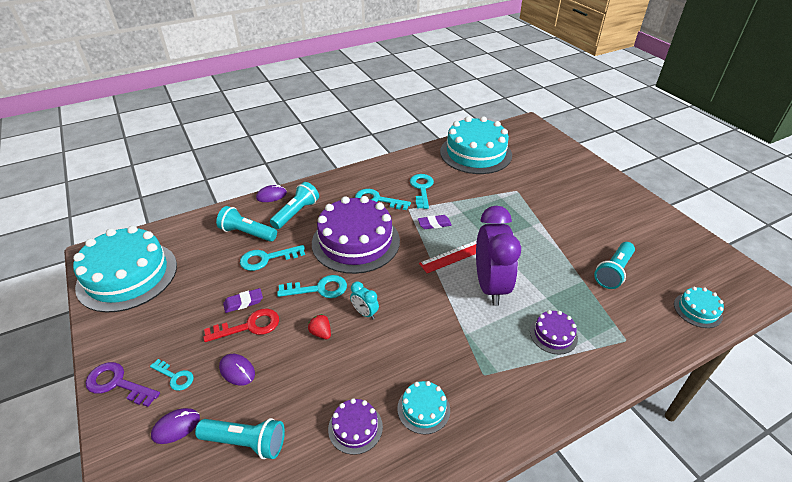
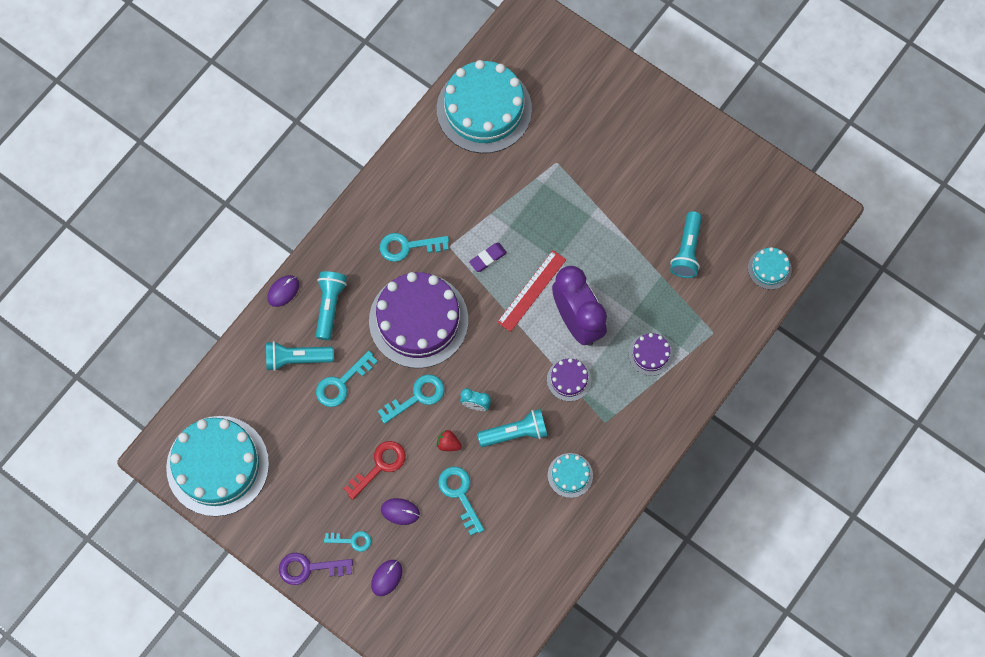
camera: 25 degrees left, 30 degrees up
turquoise flashlight [195,418,285,459] -> turquoise flashlight moved to [477,409,548,447]
purple eraser [223,288,263,313] -> none
purple cake [328,398,383,455] -> purple cake moved to [547,358,591,401]
turquoise key [410,174,434,209] -> turquoise key moved to [438,467,484,535]

